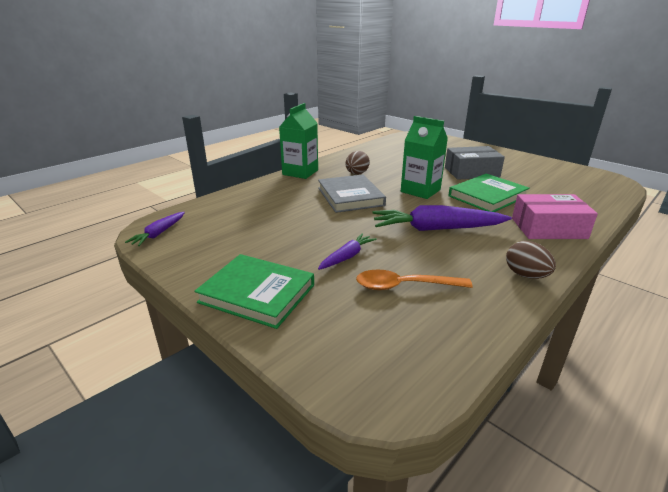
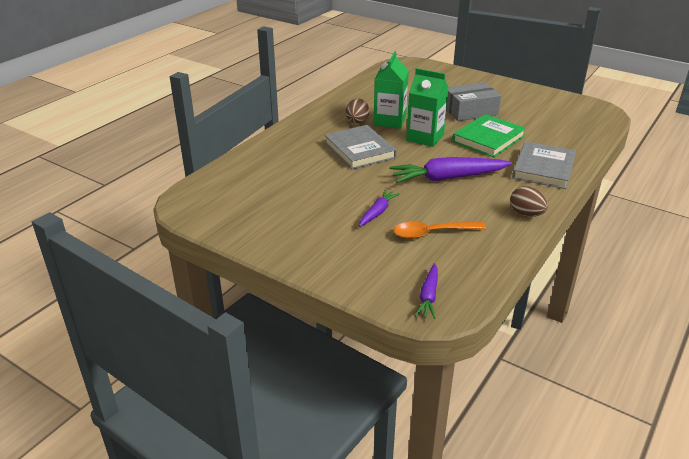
camera: 10 degrees left, 5 degrees up
purple carrot [125,212,185,246] -> purple carrot moved to [415,263,438,319]
green book [194,254,314,329] -> none
green carton [279,103,318,179] -> green carton moved to [373,51,409,129]
pink box [512,194,598,239] -> grey book [512,141,576,189]

